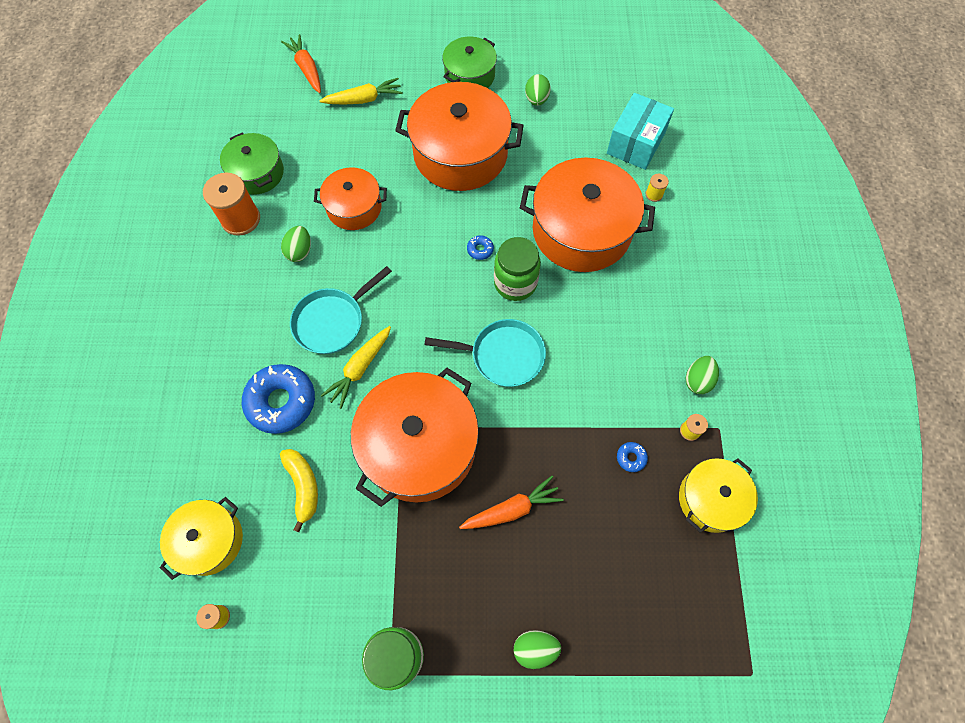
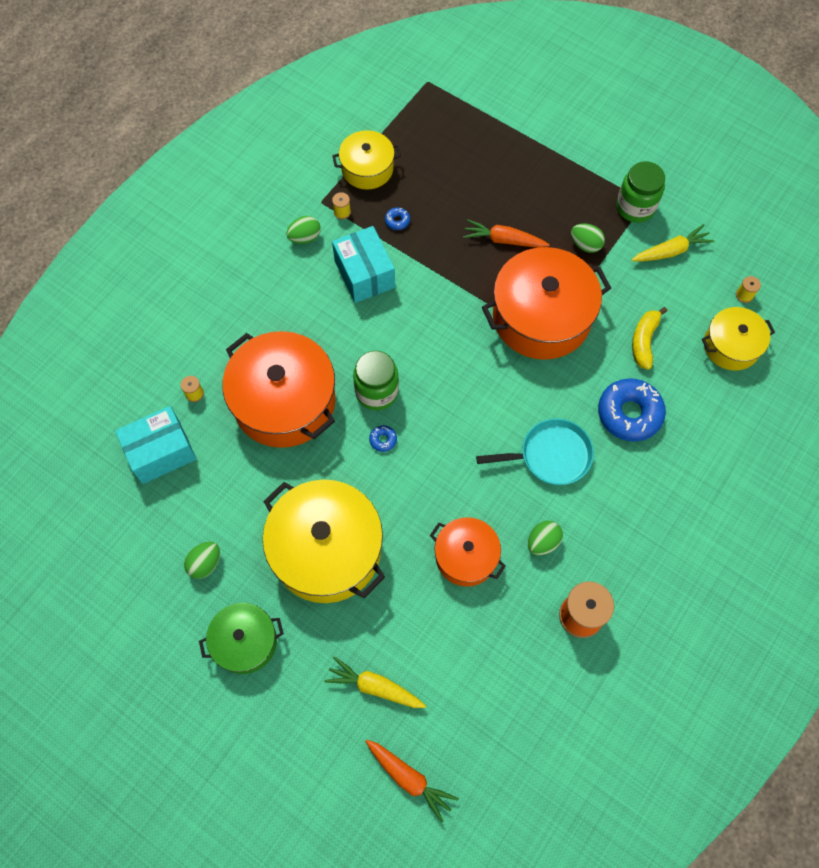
camera: 145 degrees left, 0 degrees up
green pot [220,132,284,195] -> none
orange carrot [281,34,321,93] -> orange carrot turned 60 degrees counterclockwise [365,740,459,822]
yellow carrot [321,326,391,409] -> yellow carrot moved to [632,224,715,262]
orange pot [395,82,524,191] -> yellow pot [263,480,385,603]
turquoise pan [424,319,546,387] -> none
green egg [514,630,561,669] -> green egg moved to [571,223,605,253]
none -> turquoise box [332,226,395,303]

